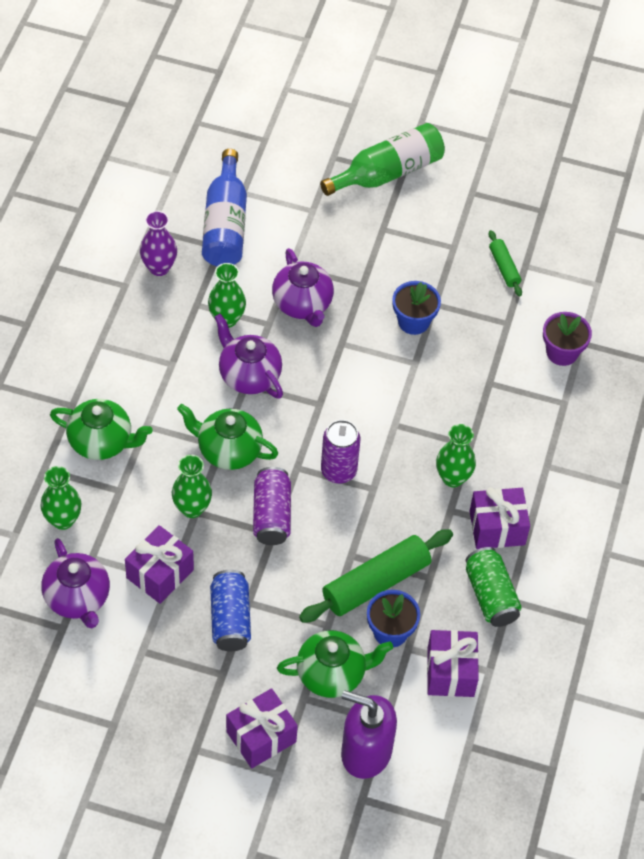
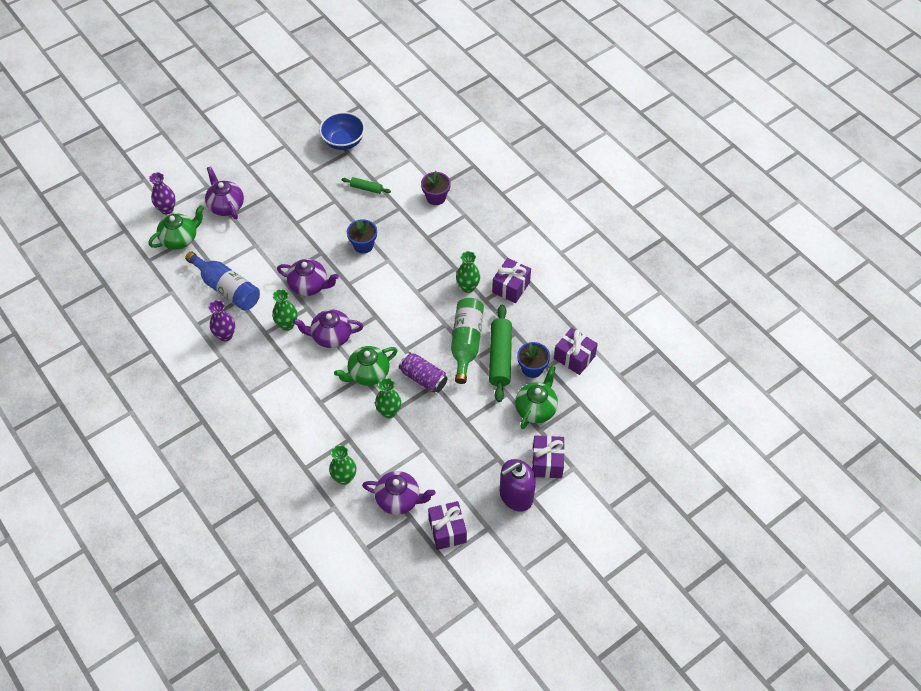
camera: 50 degrees left, 0 degrees up
green teapot [50,399,153,460] -> green teapot moved to [148,205,204,250]
purple gift [125,525,194,604] -> purple gift moved to [428,501,467,550]
blue can [210,570,251,651] -> none
green bottle [320,123,445,196] -> green bottle moved to [451,298,484,384]
purple can [321,420,360,483] -> none
purple soap dispenser [341,690,397,779] -> purple soap dispenser moved to [500,459,536,512]
green can [465,547,522,627] -> none
none -> purple vase [149,172,176,214]
none -> purple teapot [205,166,244,219]
none -> blue bowl [319,112,365,150]

